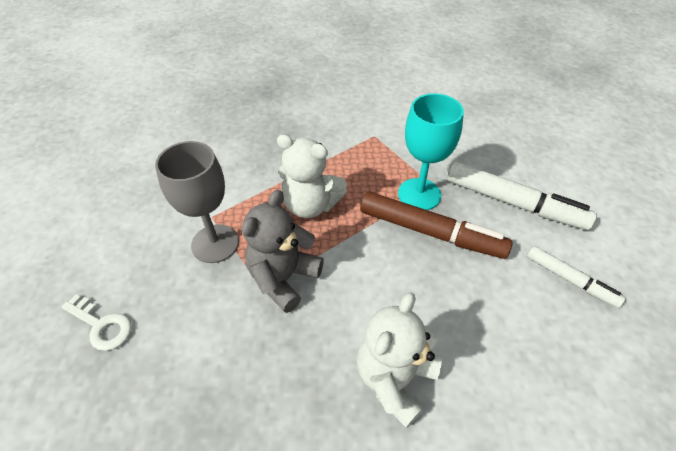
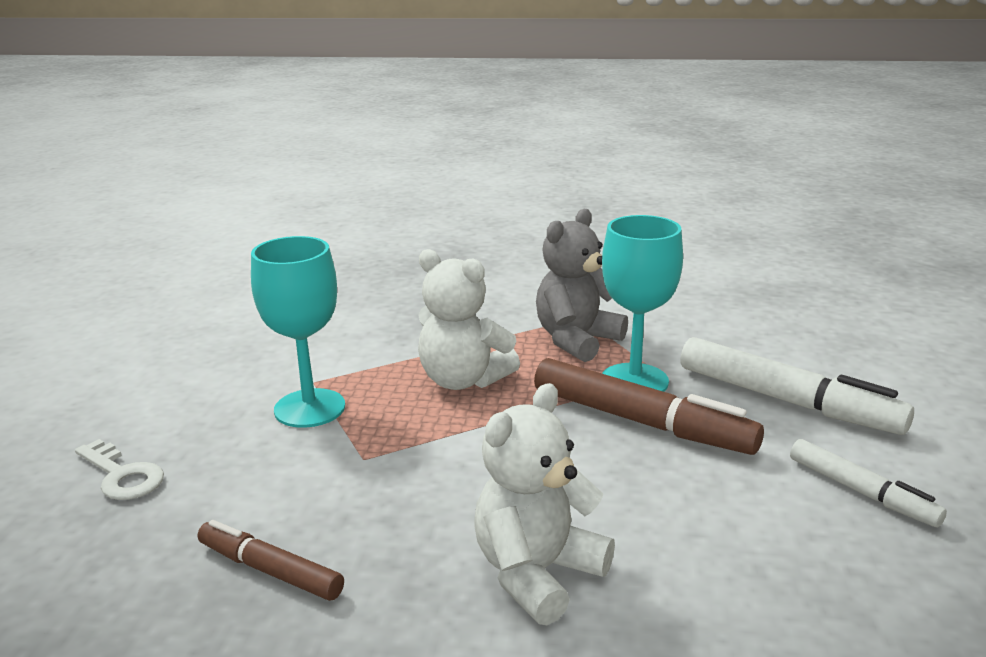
camera: 10 degrees right, 25 degrees down
grey goblet [155,141,239,263] -> turquoise goblet [251,236,345,428]
grey teddy bear [242,190,324,313] -> grey teddy bear moved to [536,209,628,362]
none -> brown marker [198,520,344,601]

